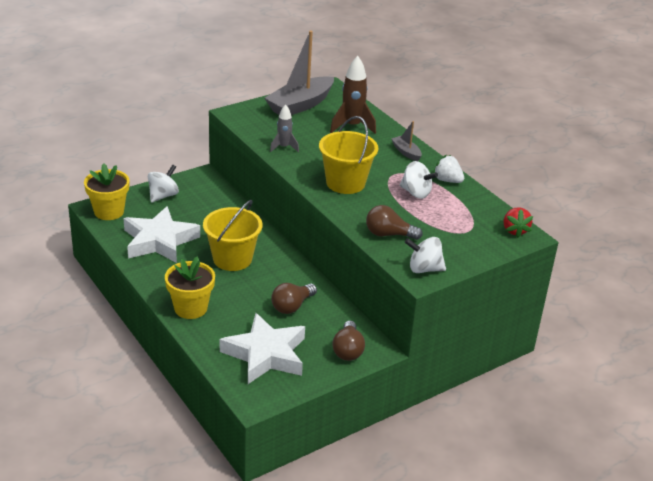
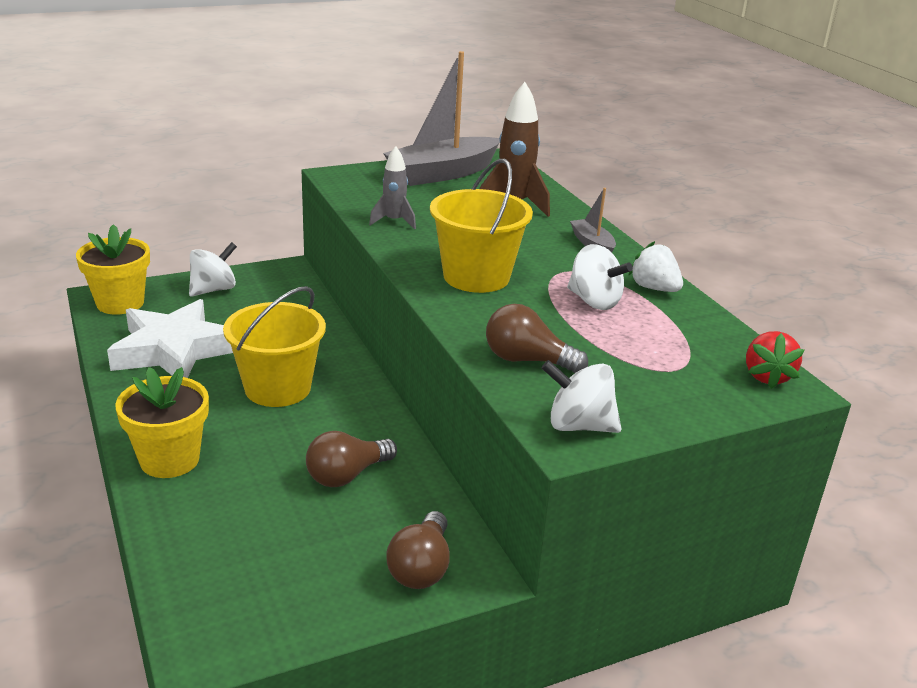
camera: 10 degrees right, 5 degrees down
white star [220,313,305,384] -> none

